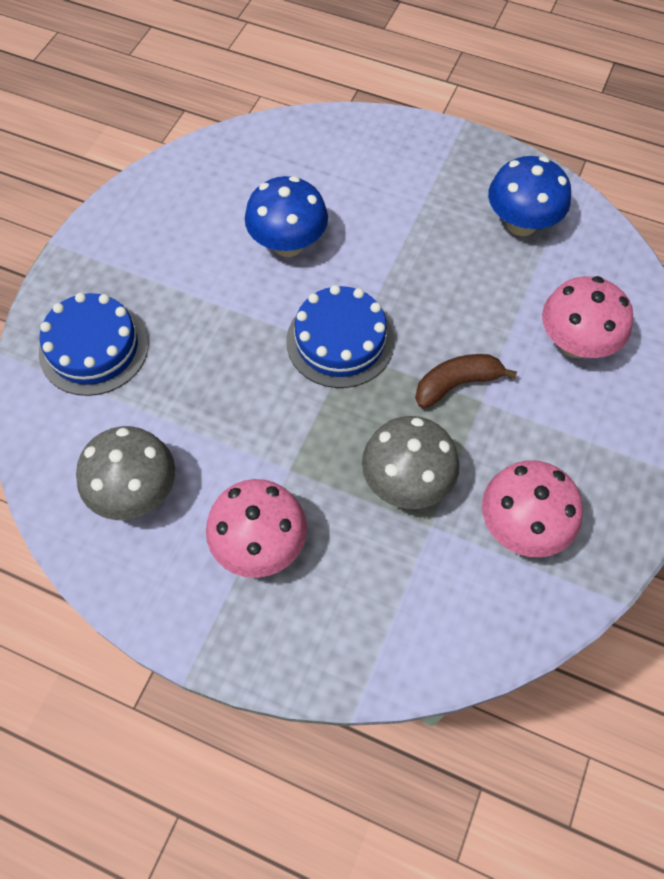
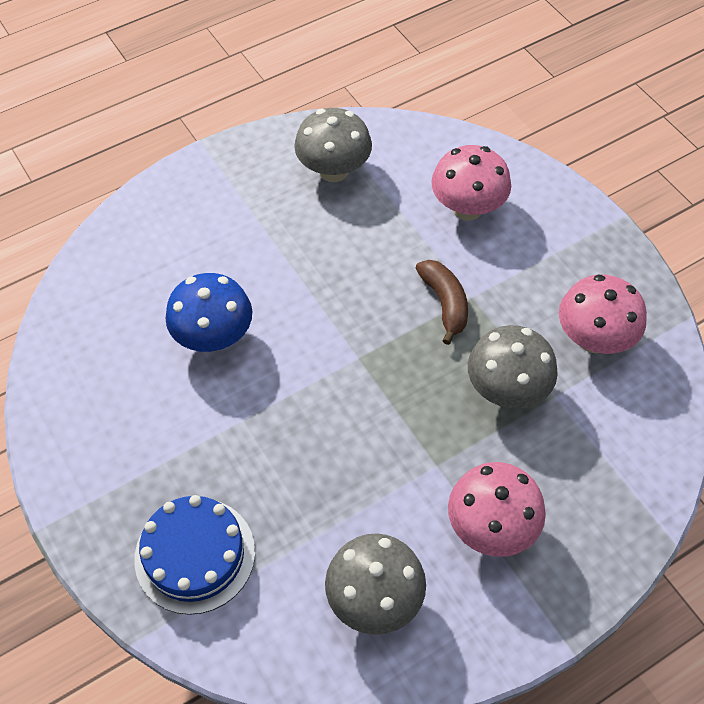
camera: 55 degrees left, 5 degrees down
blue cake [286,285,394,388] -> none
brown banana [415,354,517,408] -> brown banana turned 150 degrees clockwise [416,260,468,345]
blue mushroom [488,156,571,236] -> grey mushroom [294,108,372,182]

